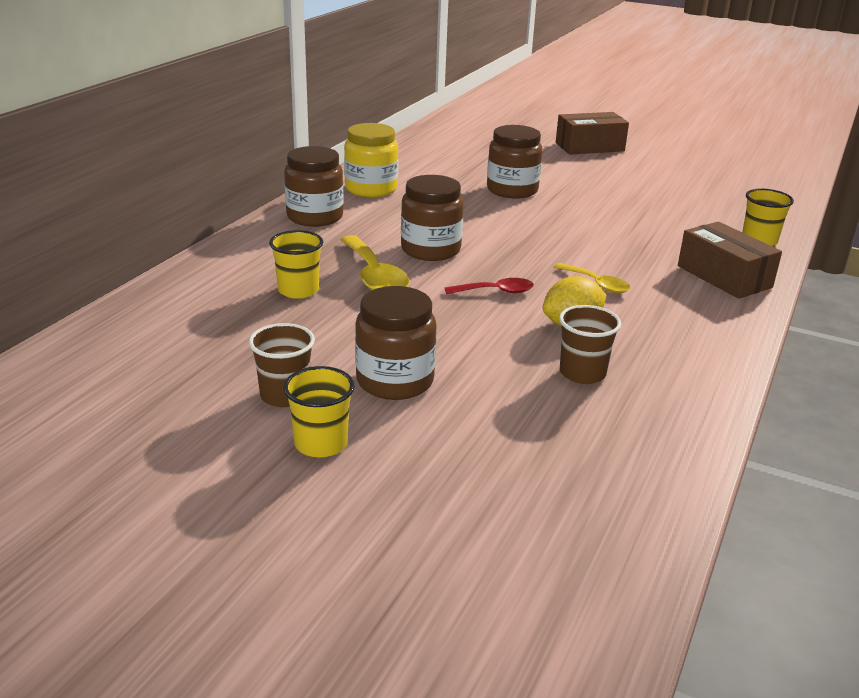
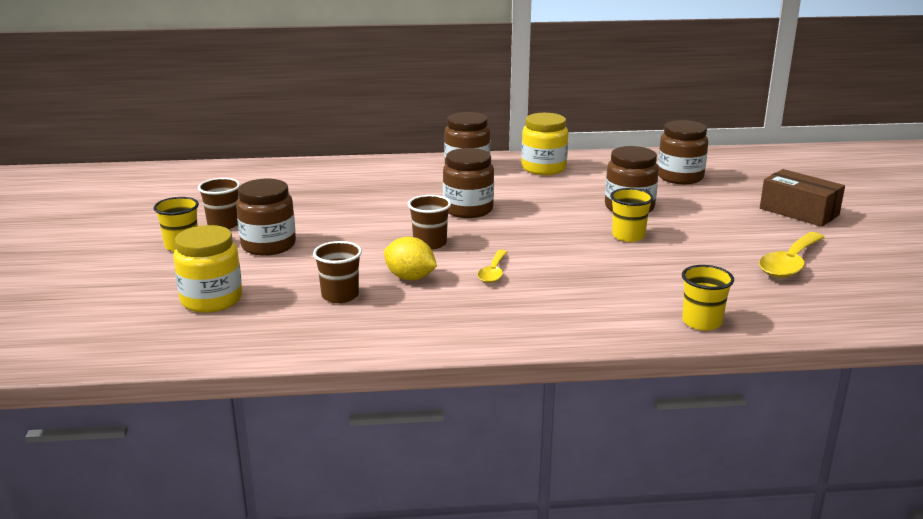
camera: 60 degrees right, 5 degrees down
yellow cup [269,230,323,299] -> yellow cup moved to [610,188,653,242]
yellow spoon [340,235,409,290] -> yellow spoon moved to [759,232,825,278]
red spoon [445,278,534,294] -> brown cup [408,195,451,250]
brown box [678,222,782,299] -> none
none -> yellow jar [173,225,242,313]
none -> brown jar [658,120,708,184]

